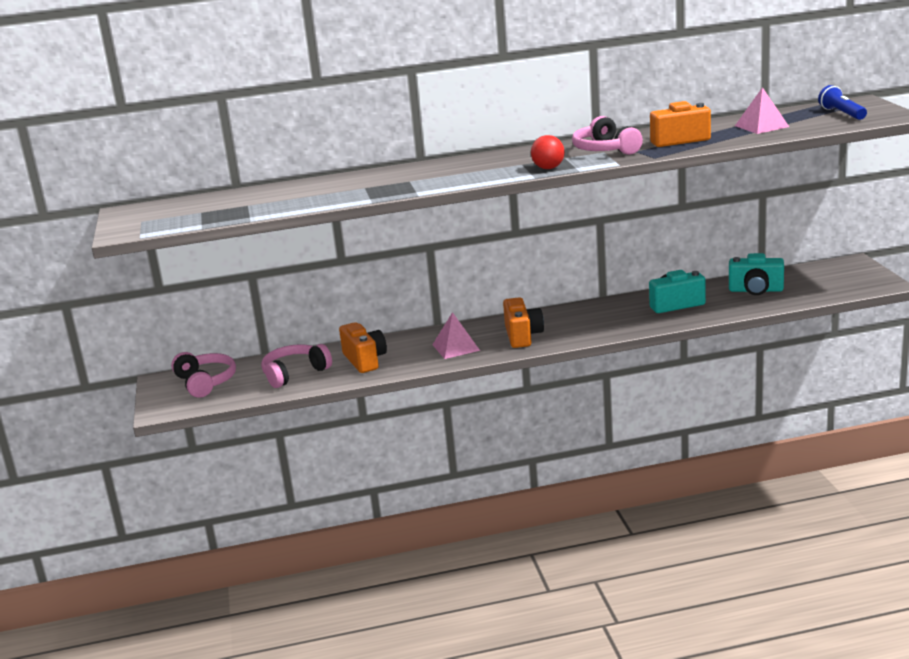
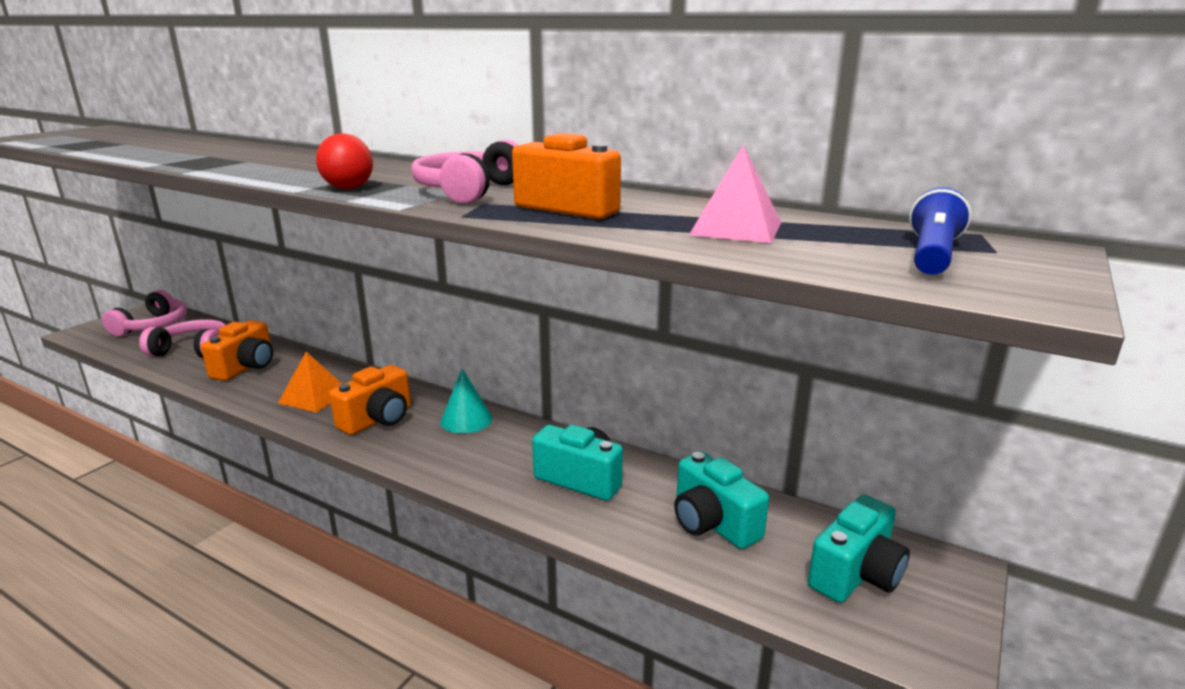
camera: 40 degrees right, 0 degrees up
pink pyramid [432,312,480,359] -> orange pyramid [278,352,342,413]
none -> turquoise cone [440,369,492,433]
none -> turquoise camera [808,495,910,603]

